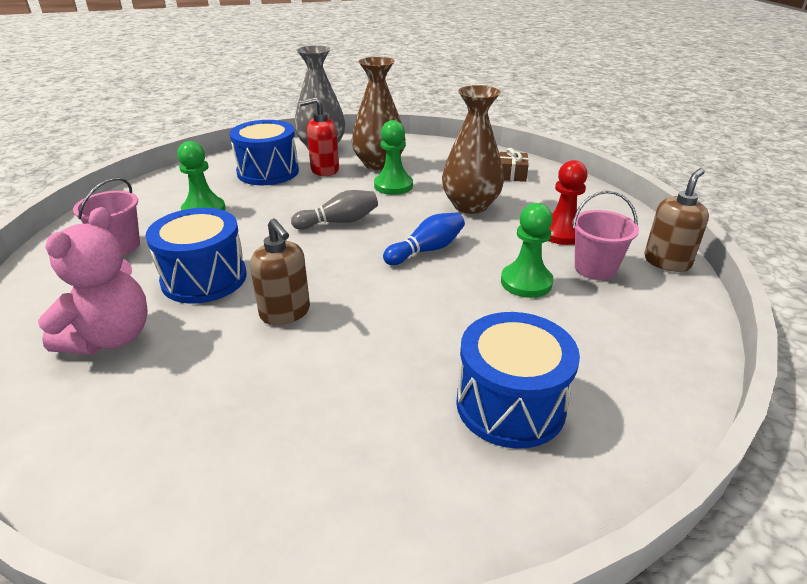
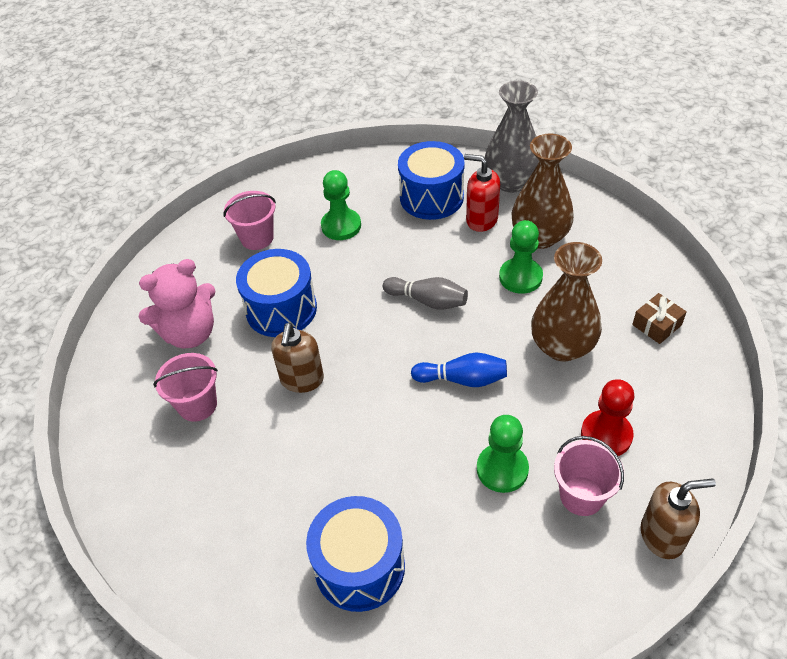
camera: 45 degrees right, 15 degrees up
none -> pink bucket [153,353,218,422]

